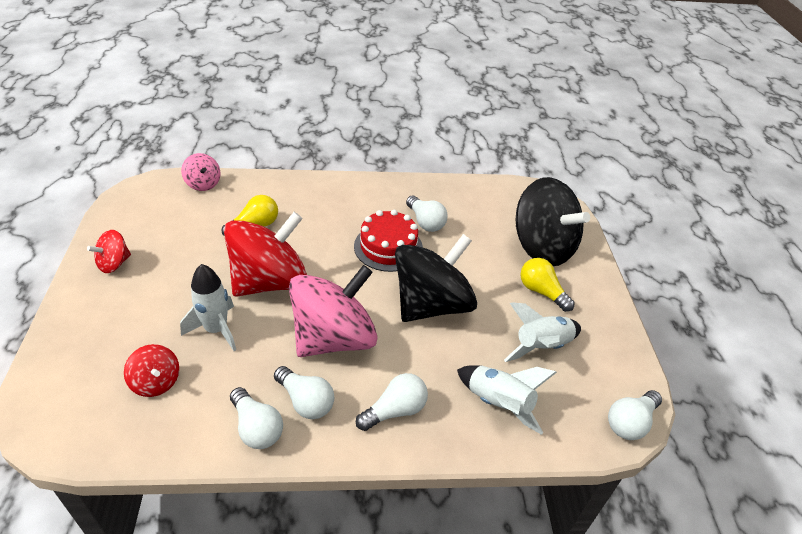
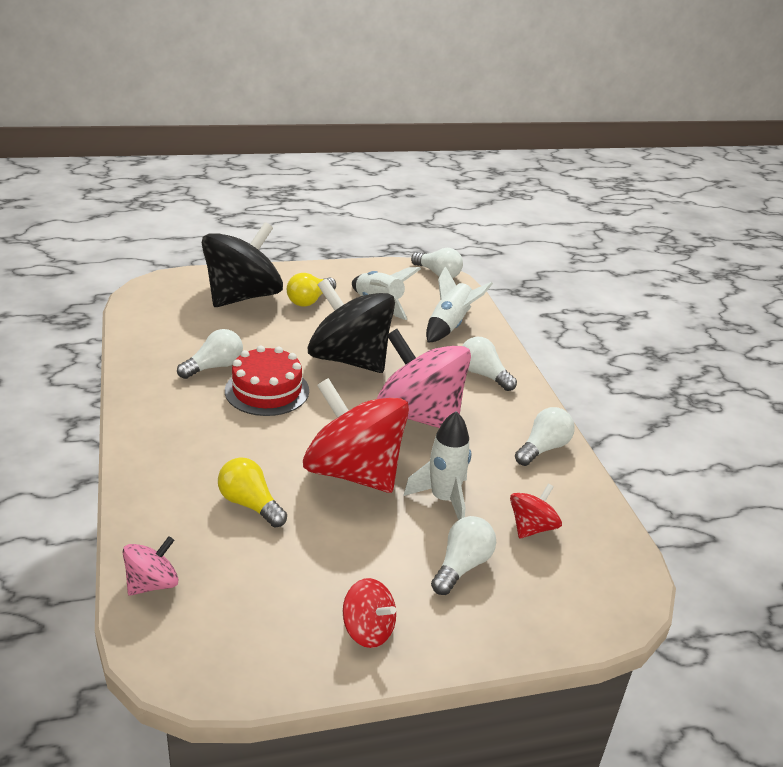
camera: 100 degrees left, 10 degrees down
white light bulb [274,366,334,419] -> white light bulb moved to [431,516,496,595]

